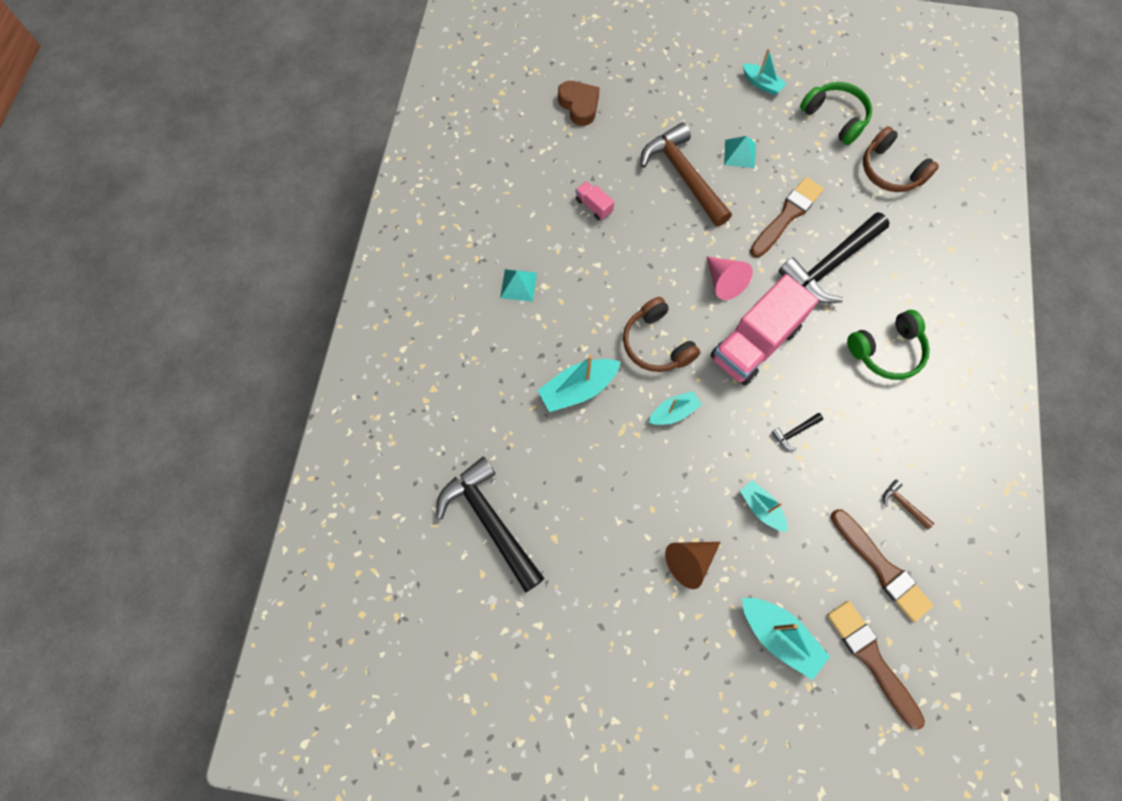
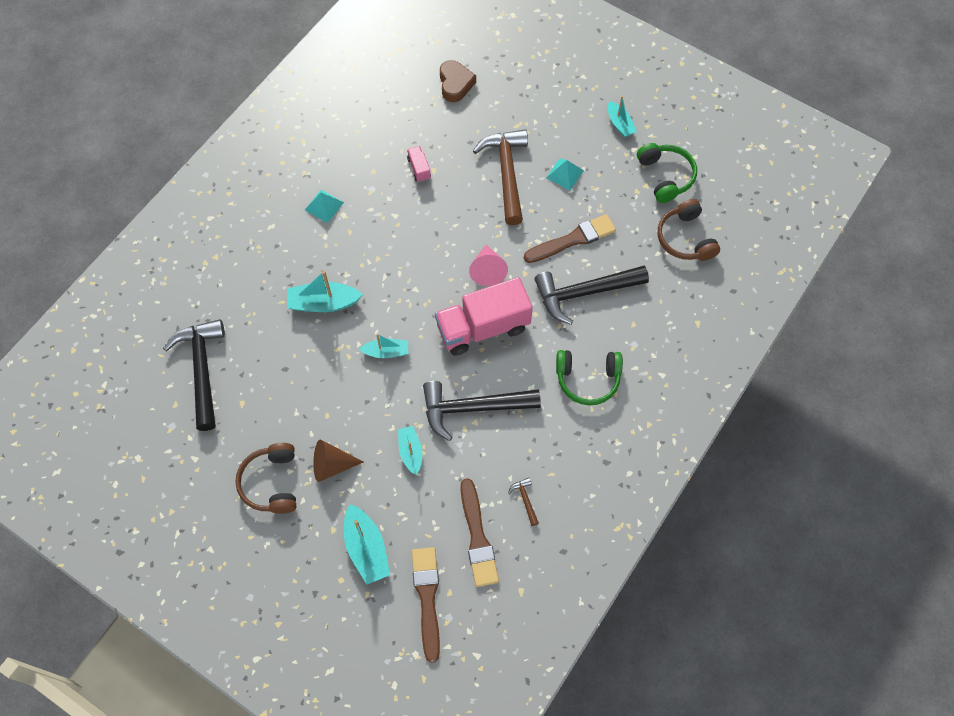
camera: 25 degrees right, 5 degrees down
brown headphones [623,297,700,372] -> brown headphones moved to [235,443,296,514]
black hammer [772,413,823,451] -> black hammer [423,381,541,441], size x2.50

